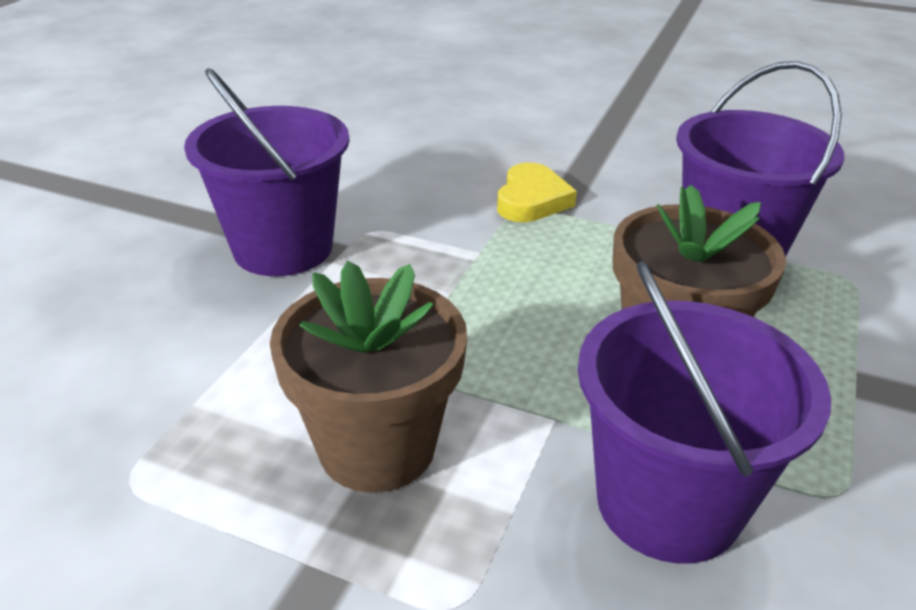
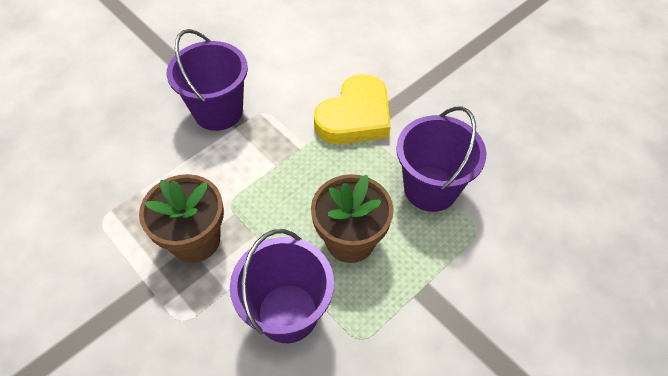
camera: 25 degrees right, 20 degrees up
yellow heart [497,163,577,222] -> yellow heart [314,74,391,144], size x1.74

